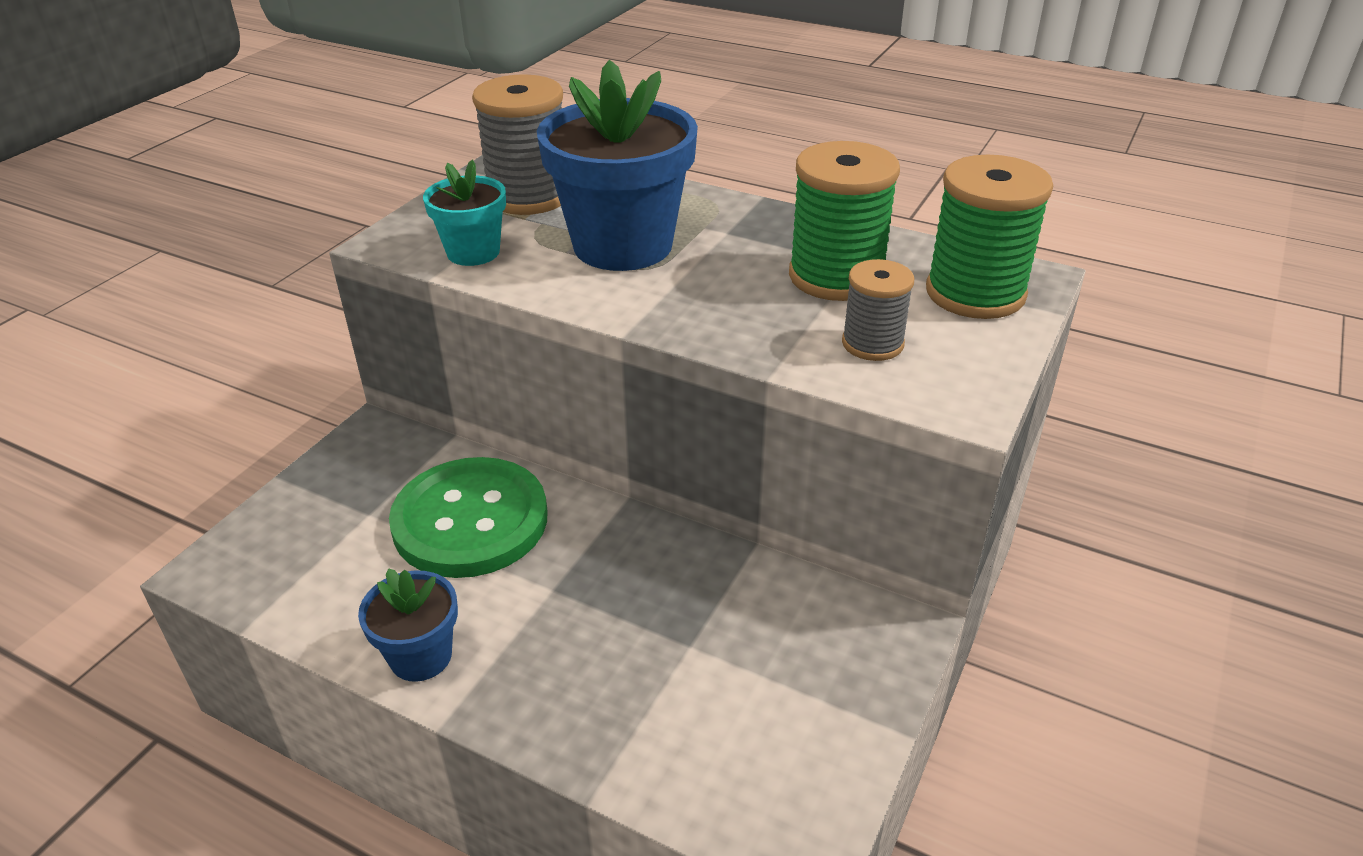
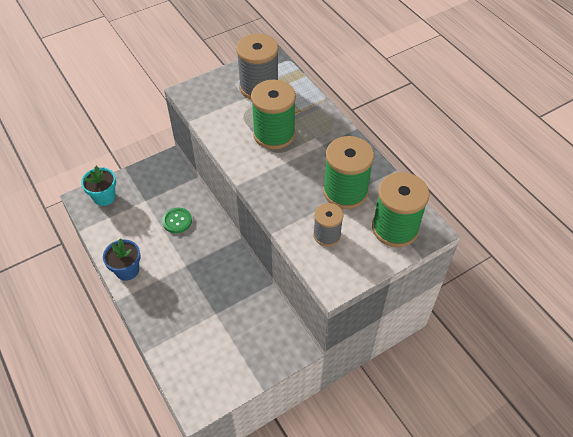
camera: 30 degrees right, 15 degrees up
green button [389,457,548,578] -> green button [162,208,192,233], size x0.46
turquoise flower pot [423,160,506,266] -> turquoise flower pot moved to [81,166,116,206]
blue flower pot [537,60,698,271] -> green spool [251,80,296,150]

